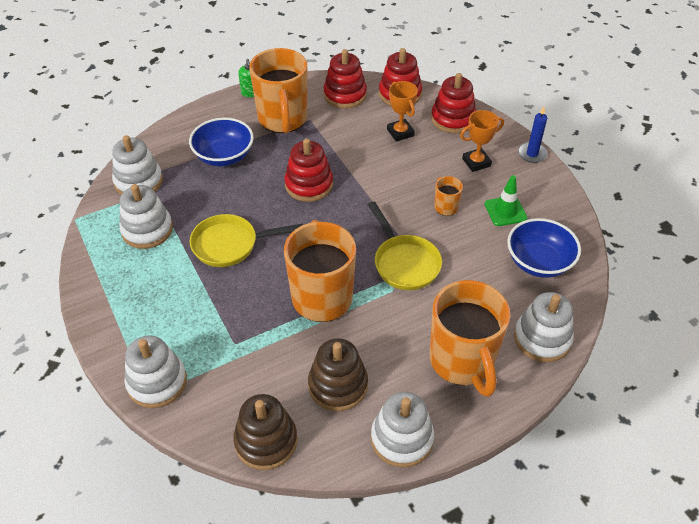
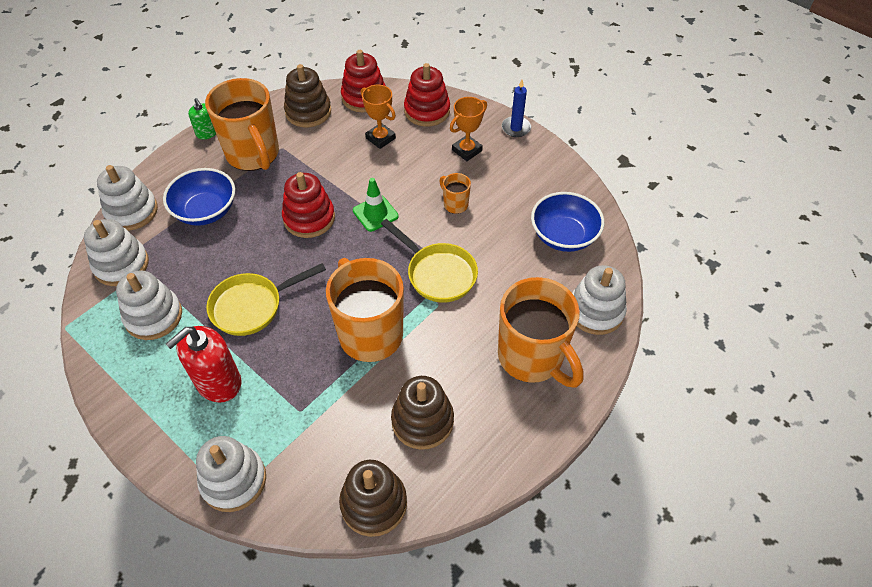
camera: 20 degrees left, 5 degrees up
red stacking toy [323,49,367,109] -> brown stacking toy [284,64,331,127]
white stacking toy [371,392,434,468] -> white stacking toy moved to [97,165,158,231]
green traffic cone [485,175,527,226] -> green traffic cone moved to [353,178,399,232]
none -> red soap dispenser [166,326,242,402]

